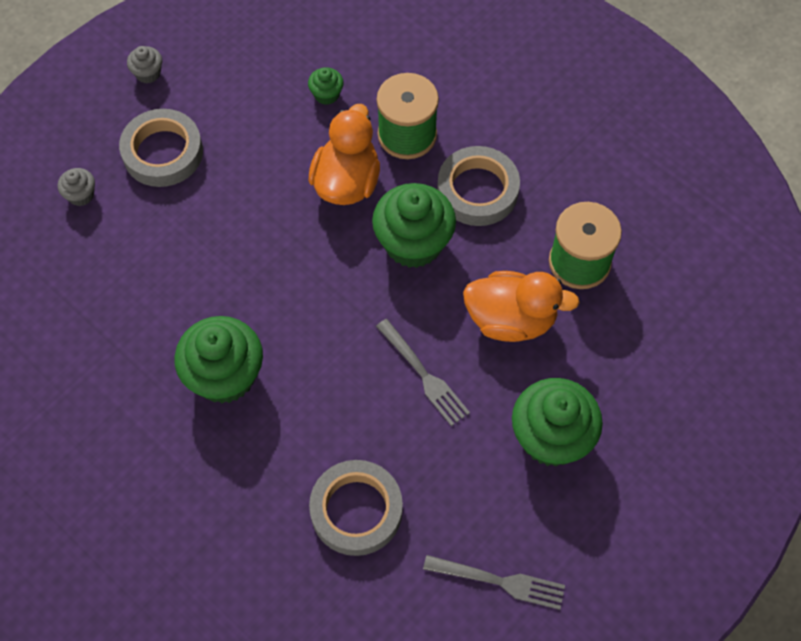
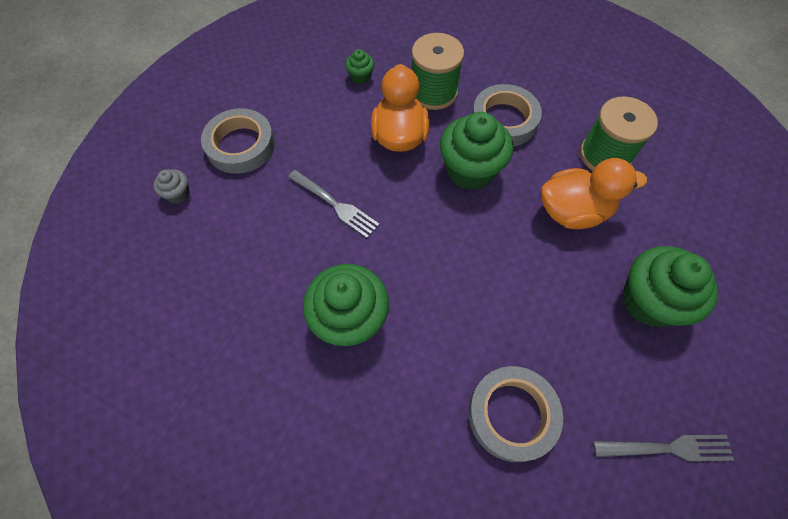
camera: 15 degrees left, 0 degrees up
grey cupcake [127,46,162,83] -> none
grey fork [376,319,470,426] -> grey fork moved to [288,170,380,238]

